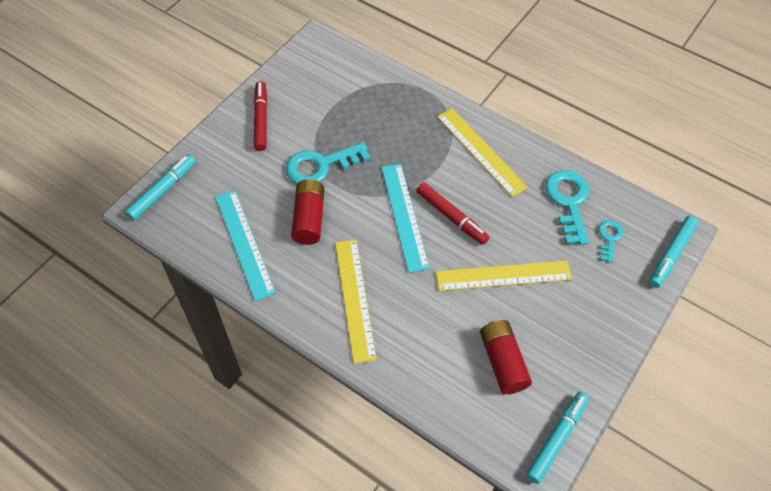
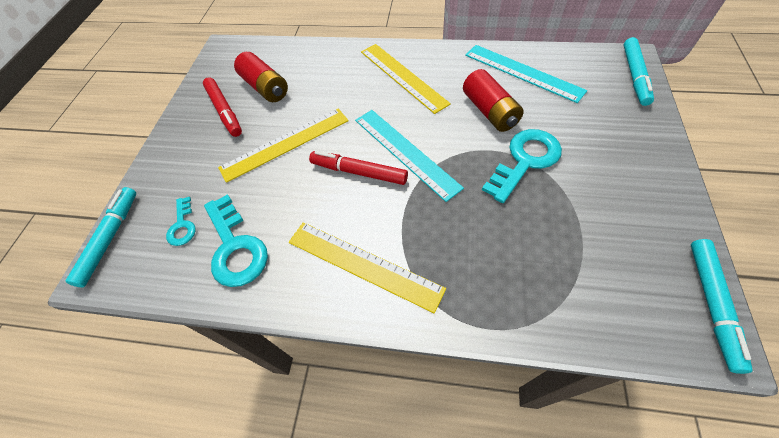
camera: 160 degrees right, 0 degrees up
red marker [254,81,267,151] -> red marker moved to [203,77,242,137]
turquoise marker [526,392,589,484] -> turquoise marker moved to [691,239,753,374]

